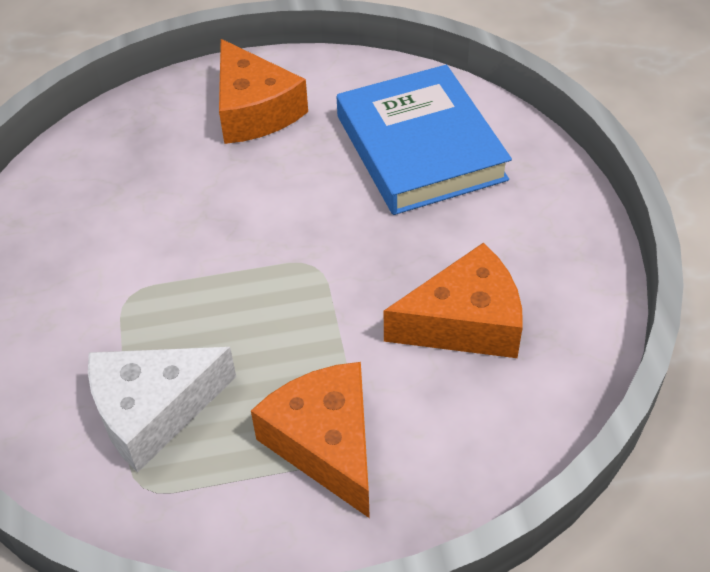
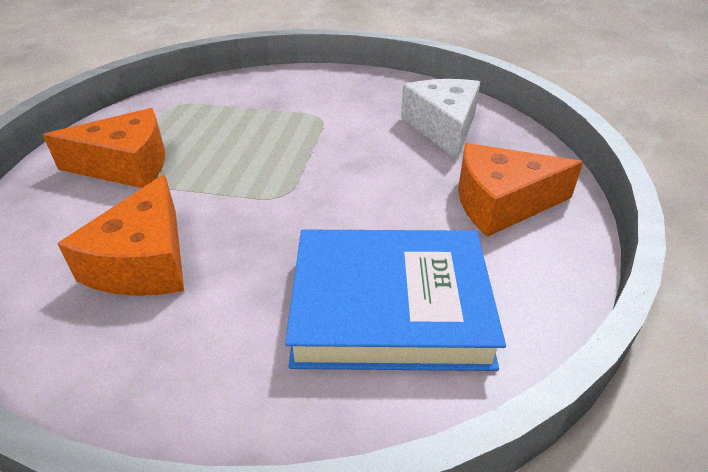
camera: 110 degrees right, 10 degrees down
white cheese [88,347,236,472] -> white cheese moved to [401,79,480,160]

